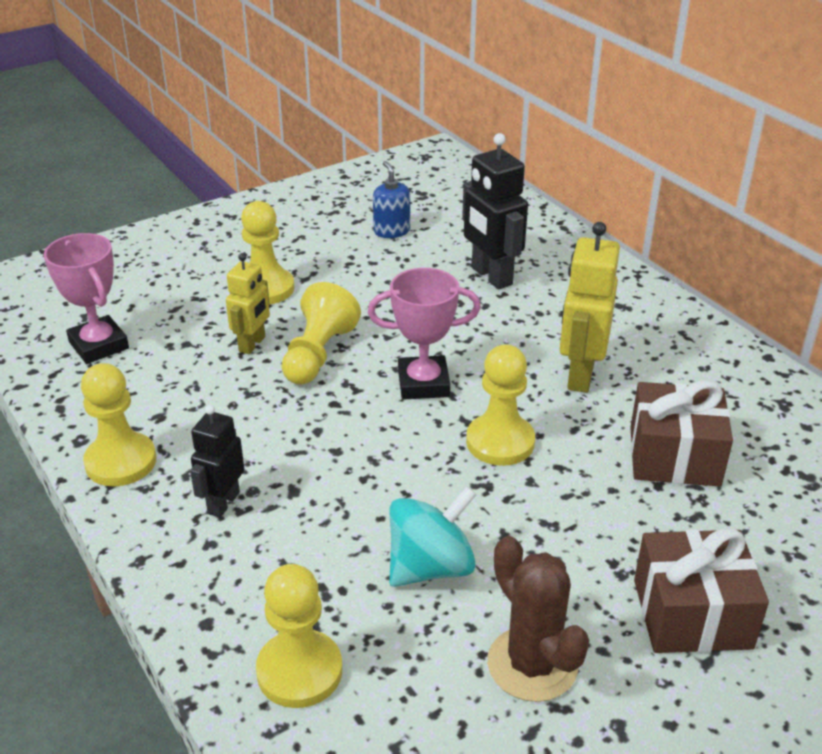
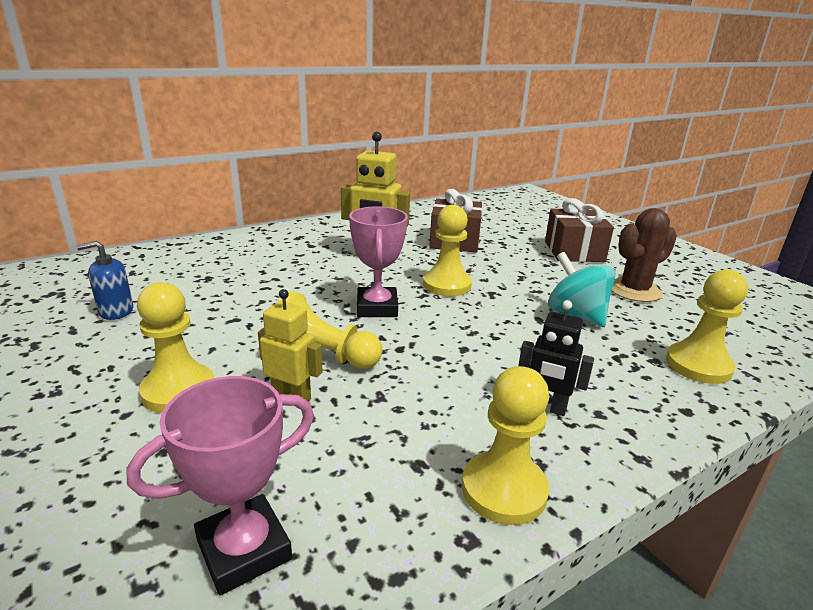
camera: 90 degrees left, 10 degrees down
black robot [462,133,528,290] -> none

